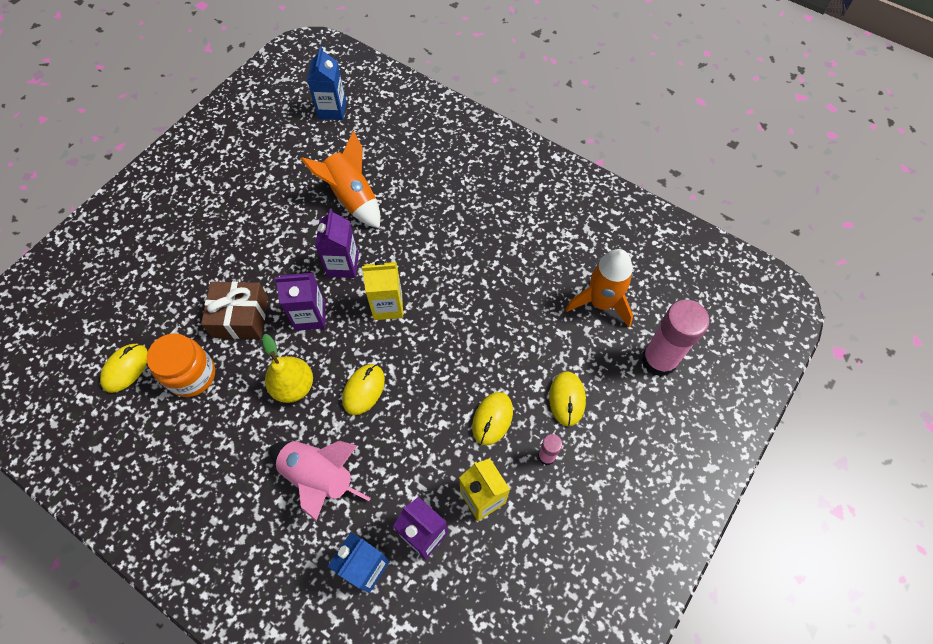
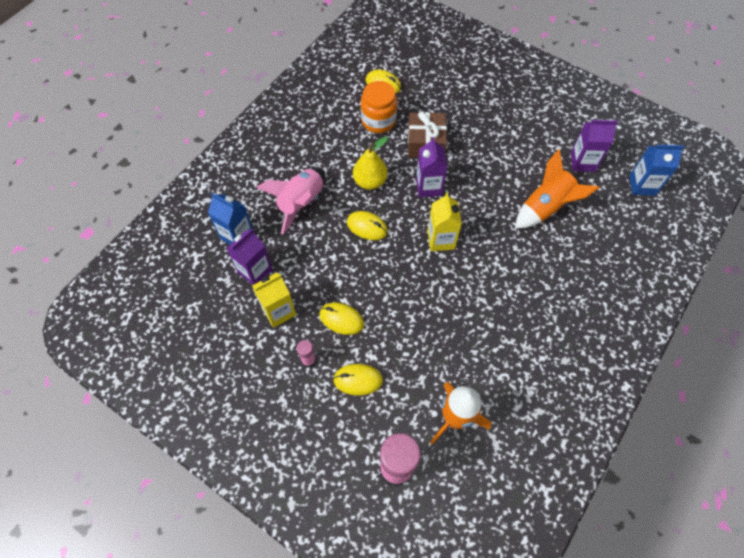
camera: 90 degrees right, 0 degrees up
purple carton [315,208,359,278] -> purple carton moved to [571,119,618,172]

